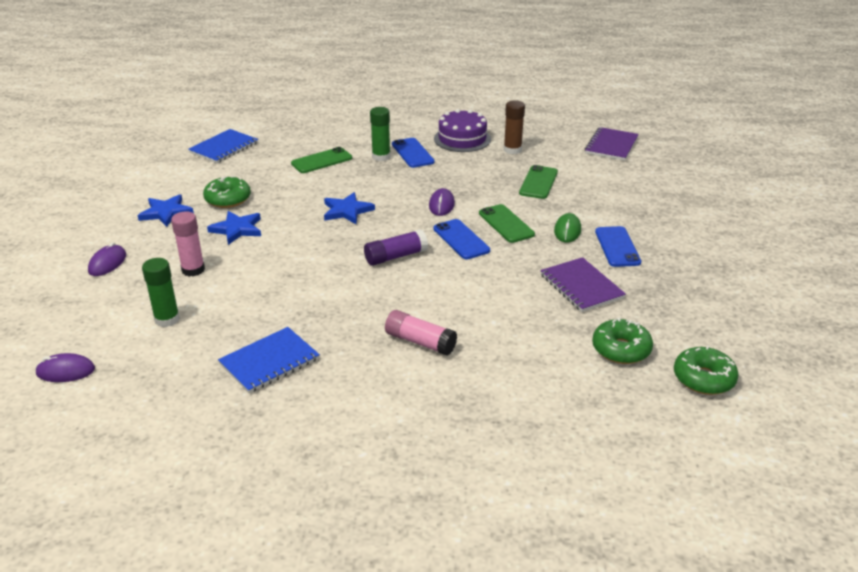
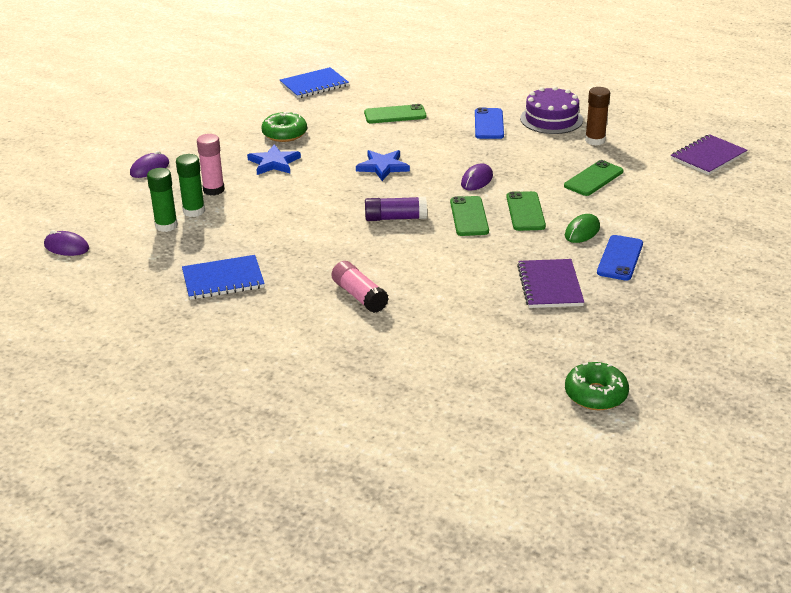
camera: 25 degrees right, 0 degrees up
blue star [137,194,194,227] -> none
green glue stick [370,107,391,161] -> green glue stick moved to [176,154,205,217]
blue phone [433,219,490,259] -> green phone [450,196,489,236]
green donut [592,317,653,364] -> none

